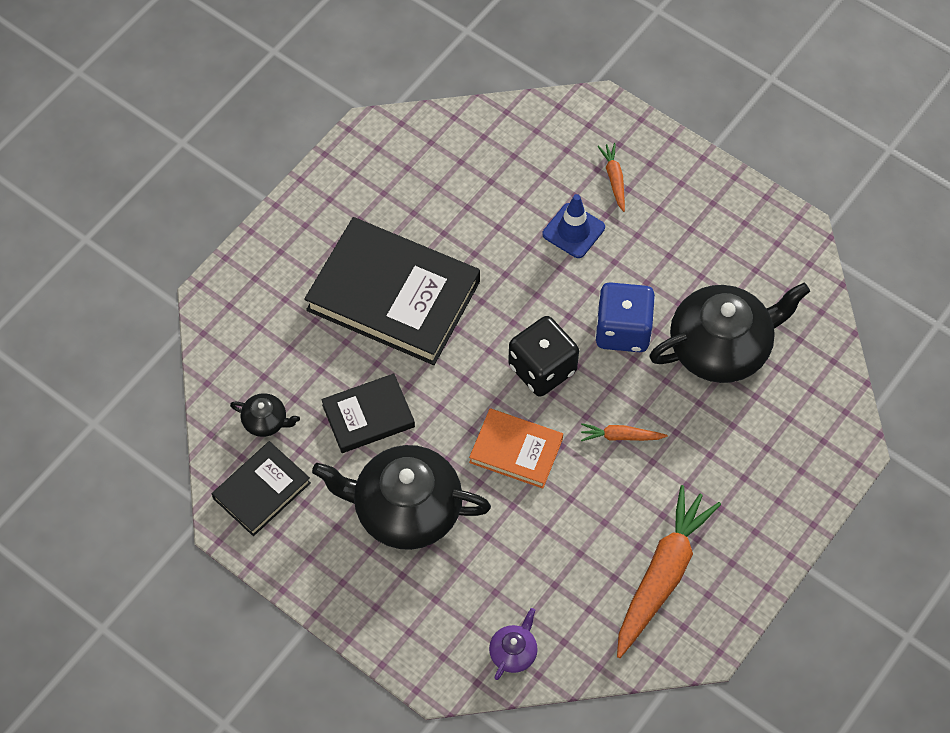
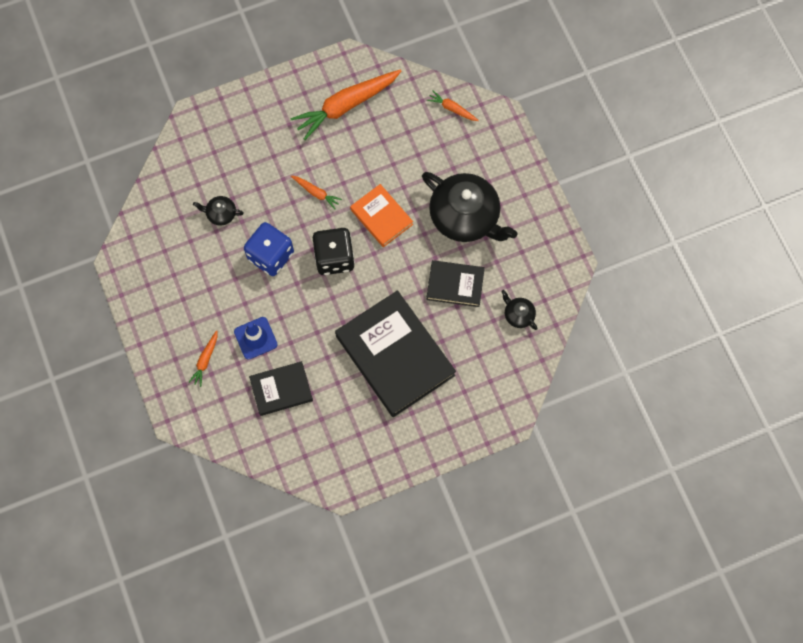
camera: 150 degrees left, 10 degrees up
black book [212,441,311,536] -> black book moved to [249,361,313,416]
purple teapot [489,608,538,680] -> orange carrot [427,91,479,121]
black teapot [649,282,810,383] -> black teapot [193,196,244,225], size x0.43

